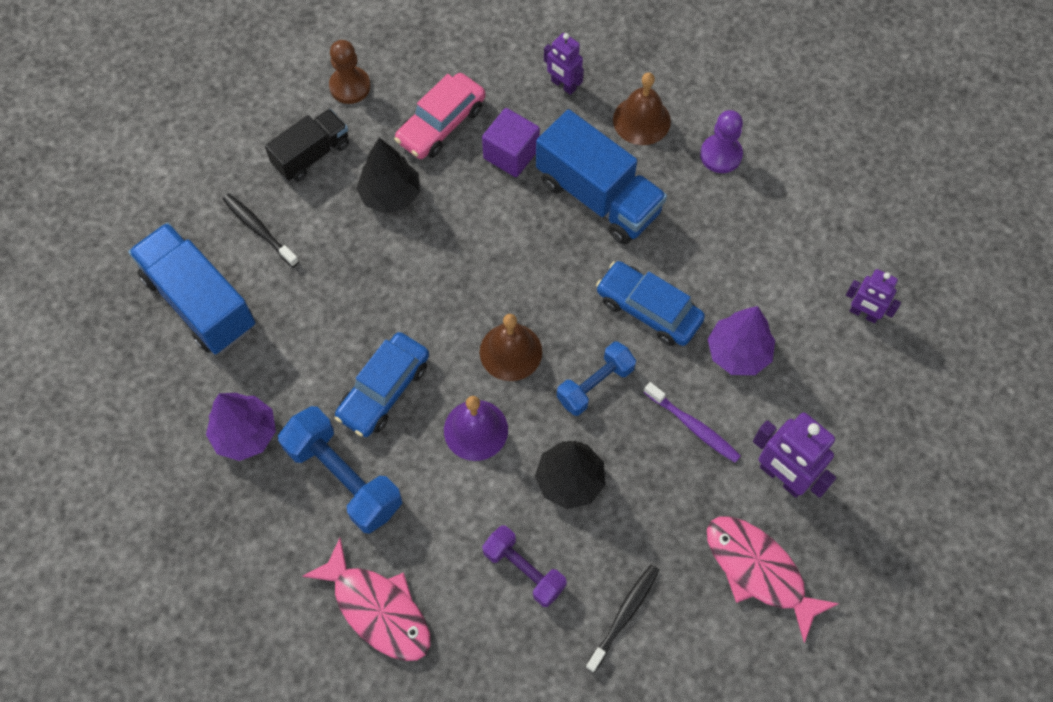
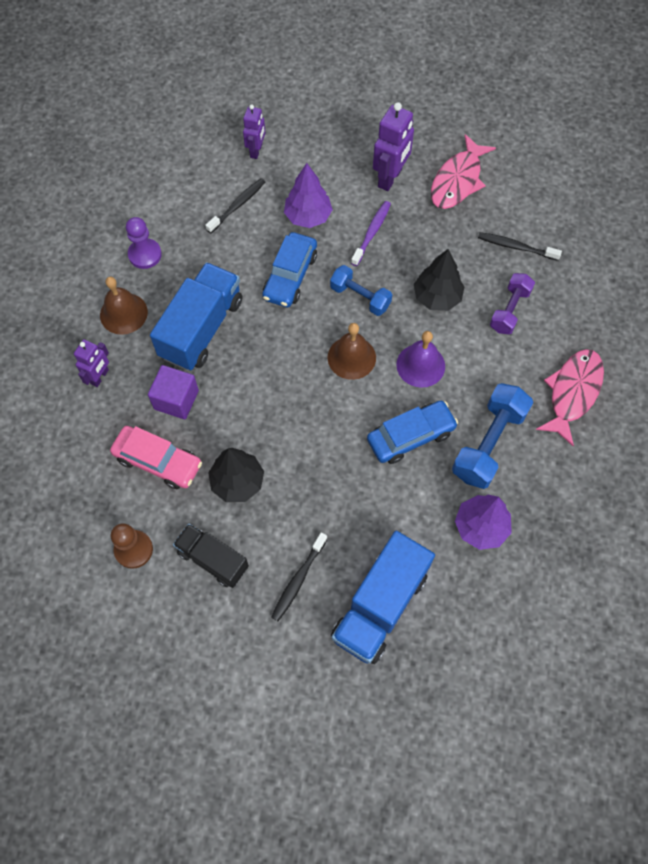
camera: 105 degrees left, 0 degrees up
blue car [335,332,429,437] -> blue car turned 45 degrees counterclockwise [367,401,458,464]
none -> black toothbrush [206,178,265,233]

